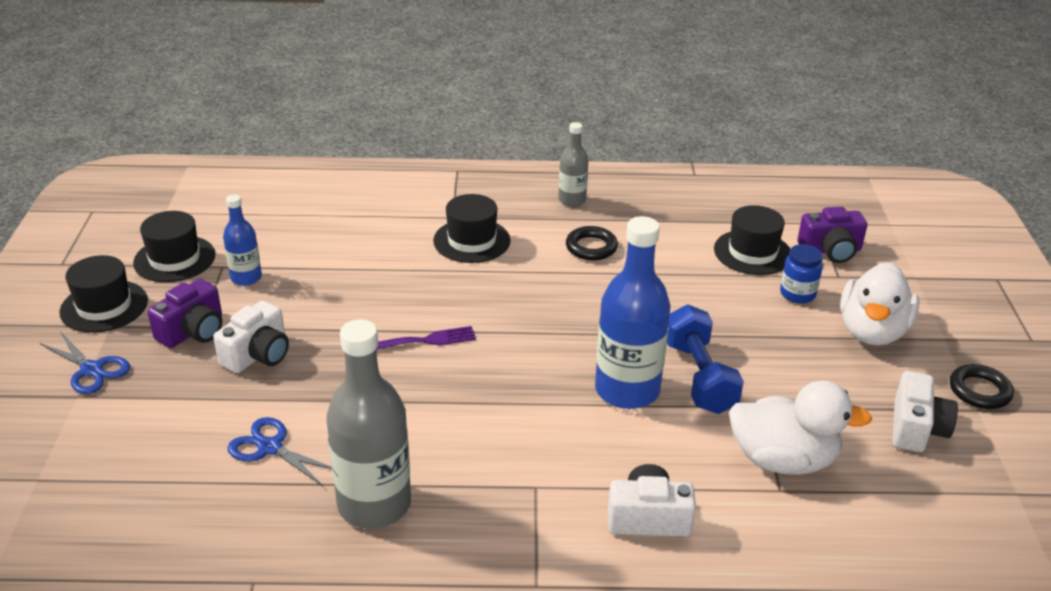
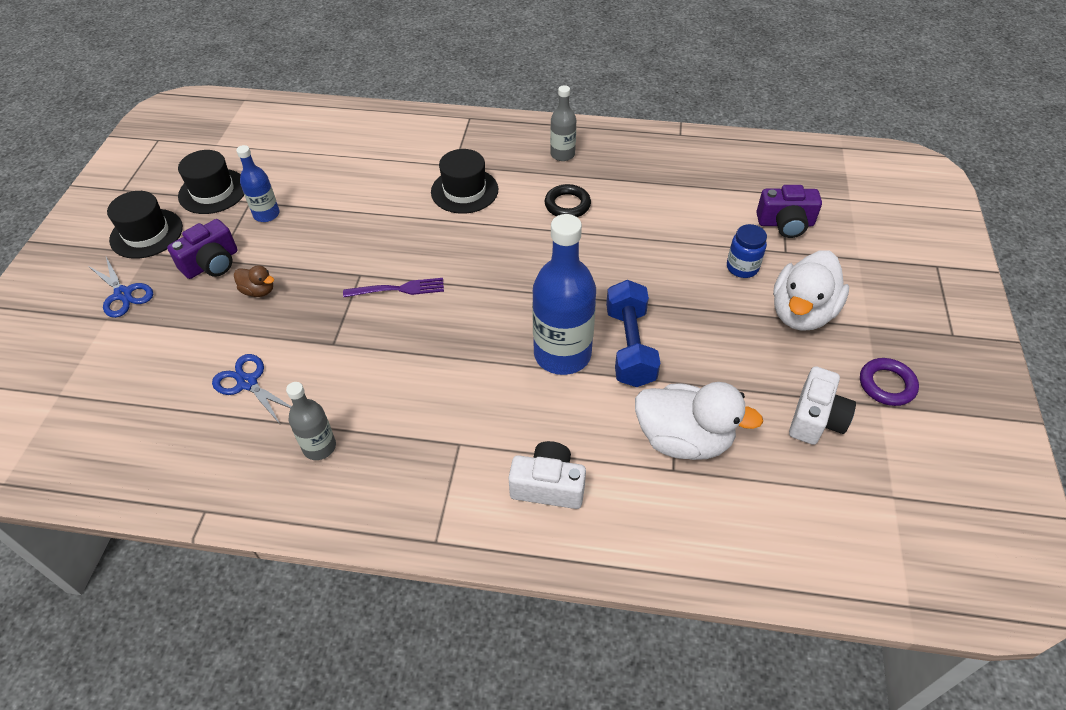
camera: 10 degrees right, 15 degrees up
white camera [213,301,289,373] -> brown duck [234,265,274,297]
grey bottle [326,319,411,529] -> grey bottle [286,382,336,460], size x0.53
black hat [714,205,790,275] -> none
black ring [950,364,1014,409] -> purple ring [860,358,919,406]

